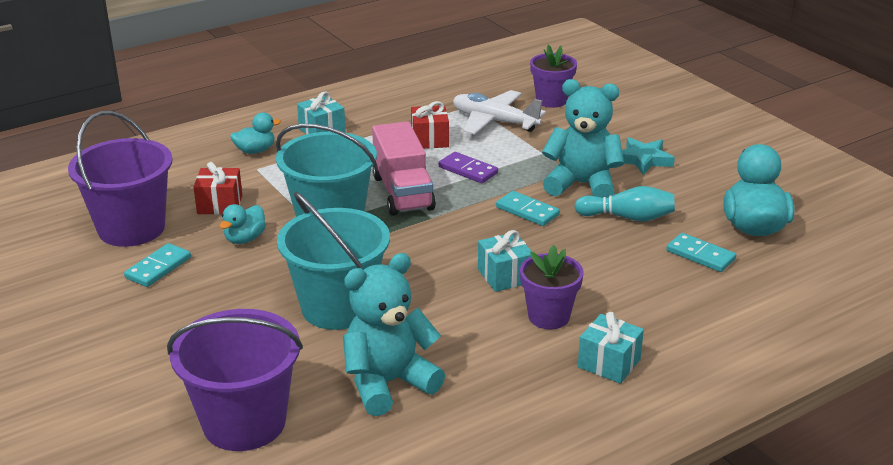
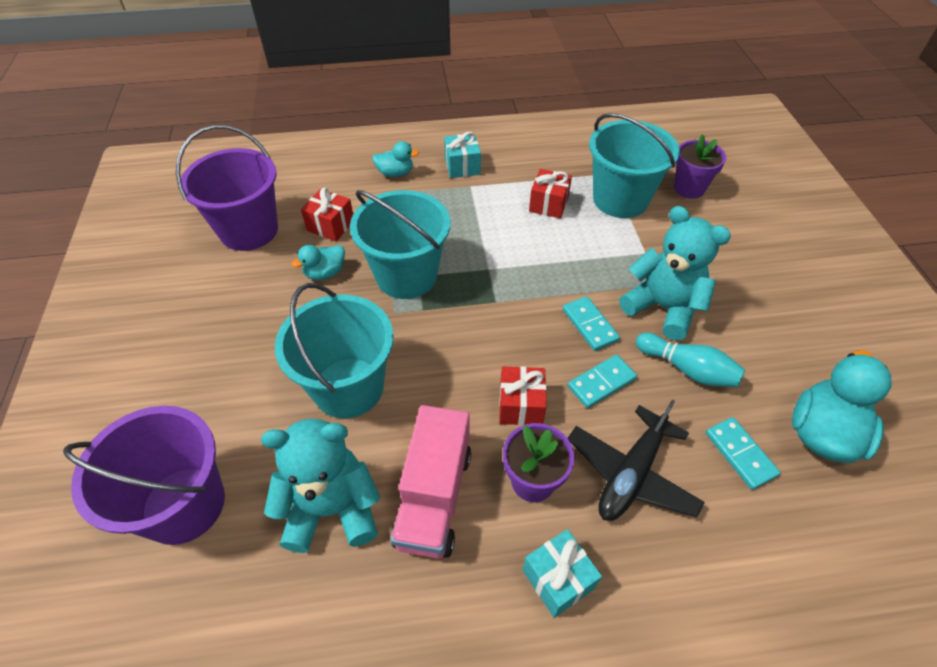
camera: 25 degrees right, 20 degrees up
turquoise domino [124,243,191,287] -> turquoise domino moved to [568,355,637,408]
pink truck [372,121,436,216] -> pink truck moved to [391,405,471,559]
purple domino [439,152,498,183] -> none
white plane [453,90,546,135] -> turquoise bucket [589,113,680,218]
turquoise gift [478,230,532,292] -> red gift [499,366,546,425]
turquoise star [622,137,675,175] -> none
none -> black plane [568,399,705,521]

